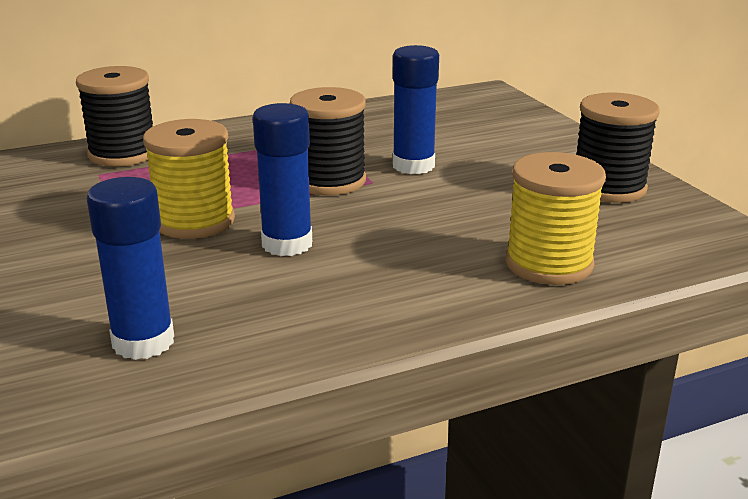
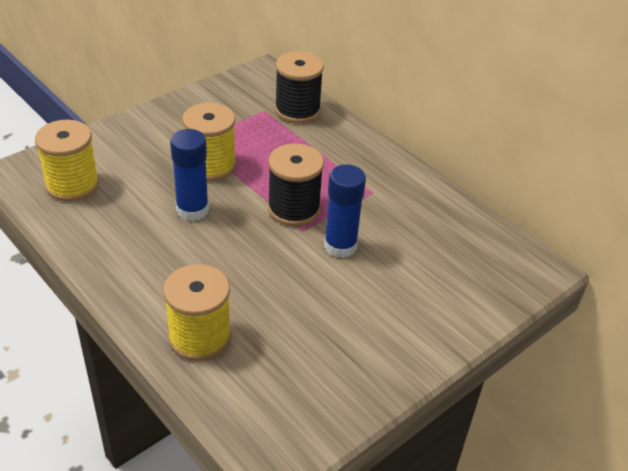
camera: 70 degrees right, 15 degrees up
blue glue stick [87,177,174,360] -> yellow spool [35,120,99,202]
black spool [576,92,660,203] -> none

